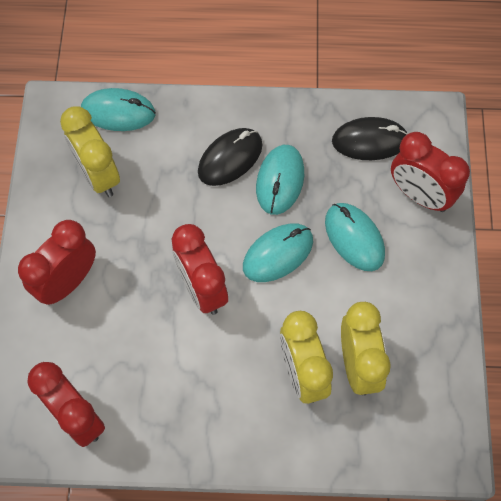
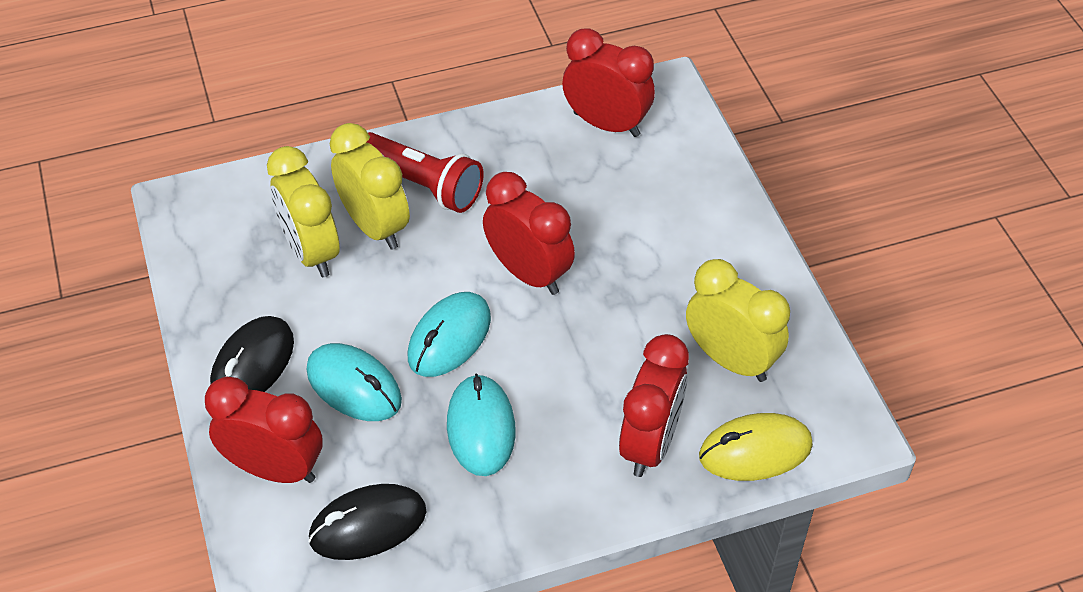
camera: 160 degrees right, 15 degrees down
red clock [18,220,96,305] -> red clock moved to [619,334,689,477]
turquoise mouse [81,88,156,131] -> yellow mouse [699,413,813,481]
black mouse [198,128,262,186] -> black mouse moved to [210,316,294,392]
none -> red flashlight [367,132,484,213]

